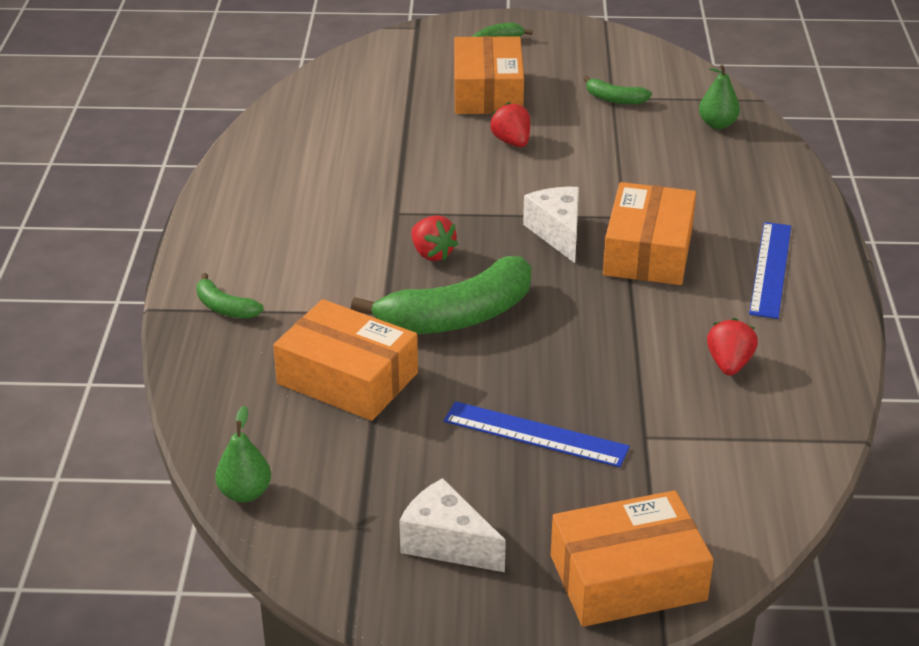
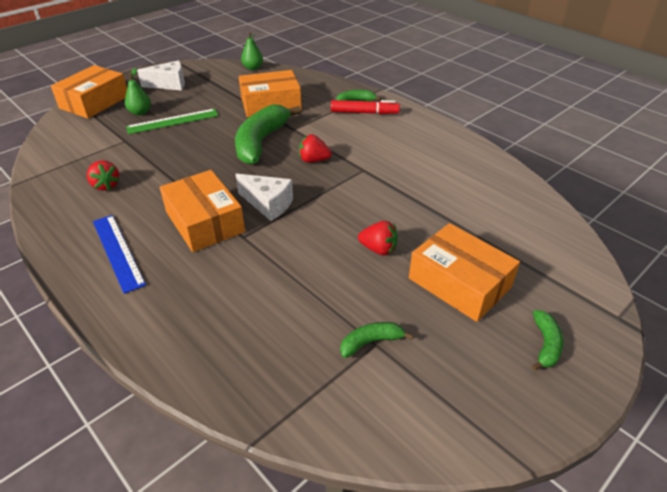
camera: 135 degrees right, 5 degrees up
blue ruler [444,401,630,467] -> green ruler [126,109,218,134]
green pear [699,64,740,129] -> green pear moved to [125,68,151,115]
none -> red marker [331,100,400,114]

